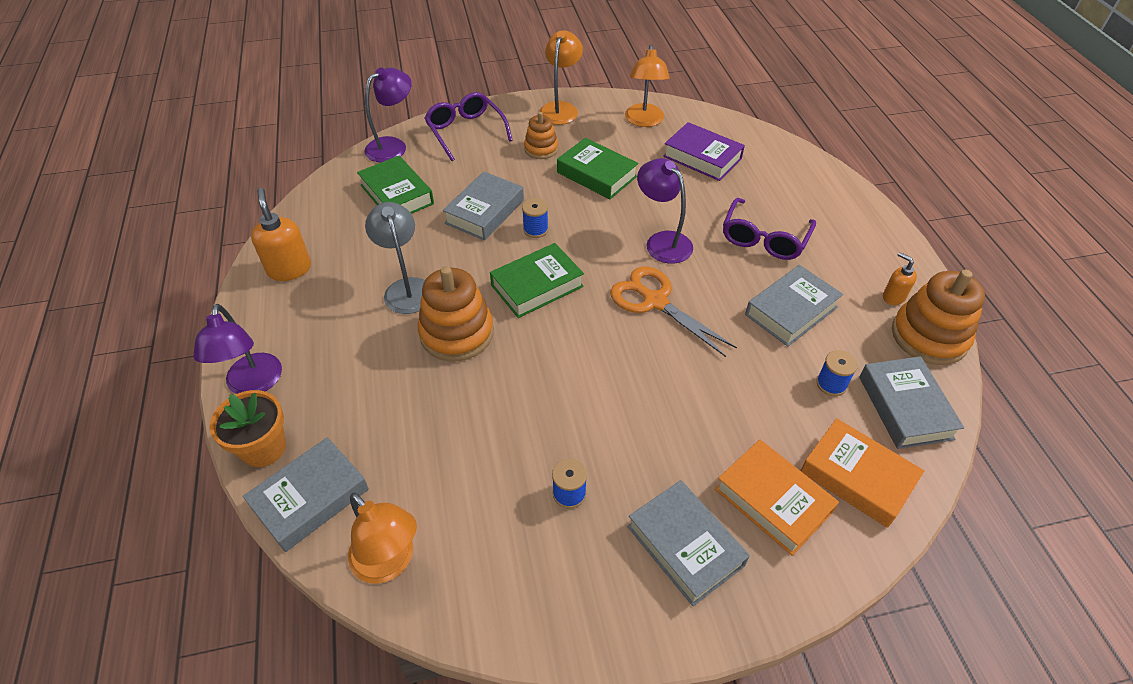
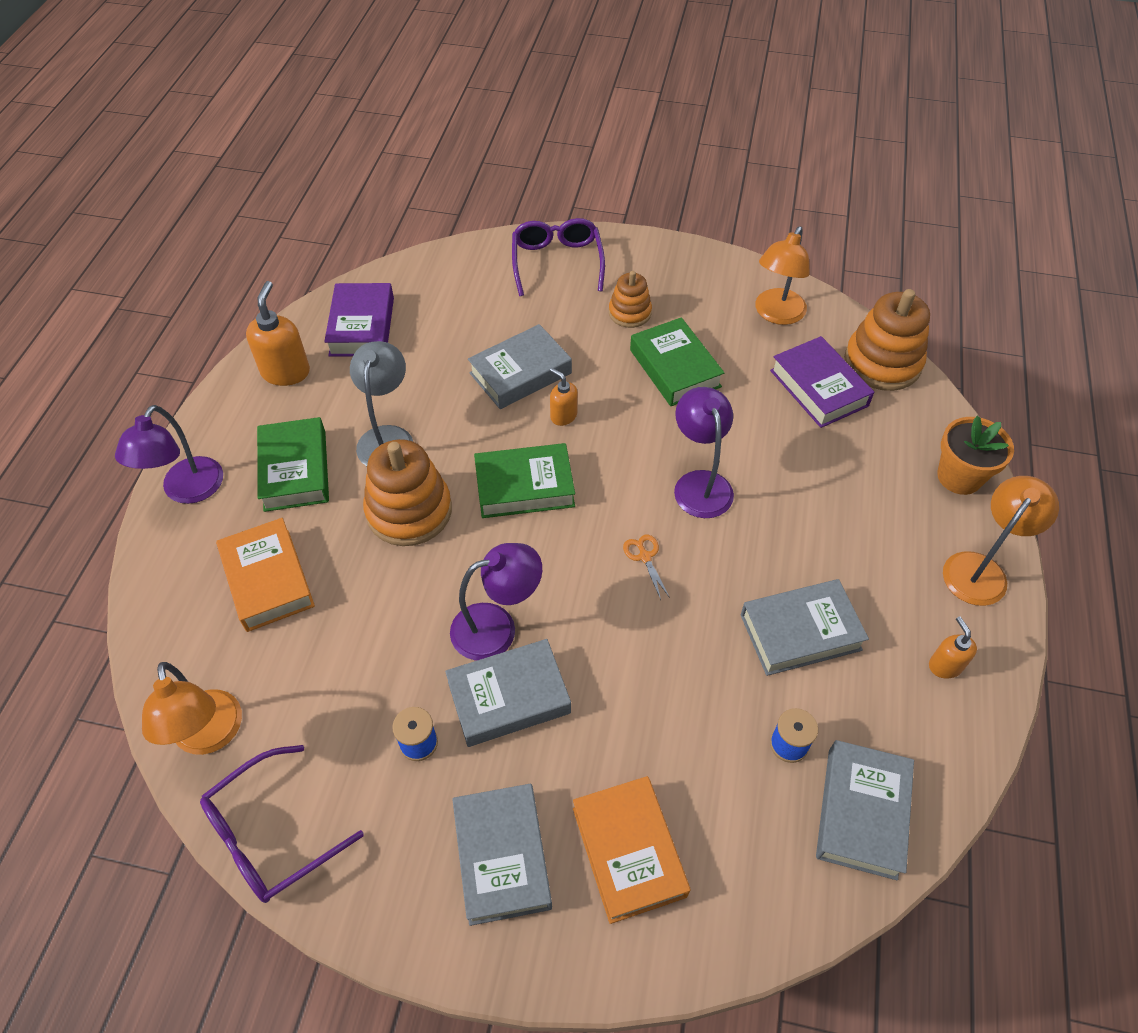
camera: 25 degrees right, 5 degrees up
orange flower pot [209,390,286,467] -> orange flower pot moved to [937,416,1014,495]
grey book [243,437,369,552] -> grey book moved to [445,639,571,747]
green book [357,156,434,214] -> green book moved to [257,417,329,512]
purple lamp [364,67,412,162] -> purple lamp moved to [450,543,542,661]
blue spool [522,198,549,238] -> orange soap dispenser [550,368,578,426]
orange lamp [539,31,583,125] -> orange lamp moved to [943,476,1059,606]
orange scissors [610,267,737,357] -> orange scissors [623,534,670,600], size x0.45
purple glasses [723,198,816,260] -> purple glasses moved to [200,745,364,903]
orange book [800,418,924,528] -> orange book moved to [216,518,315,632]
orange stacking toy [892,270,985,365] -> orange stacking toy moved to [844,289,930,391]
none -> purple book [324,283,394,357]

